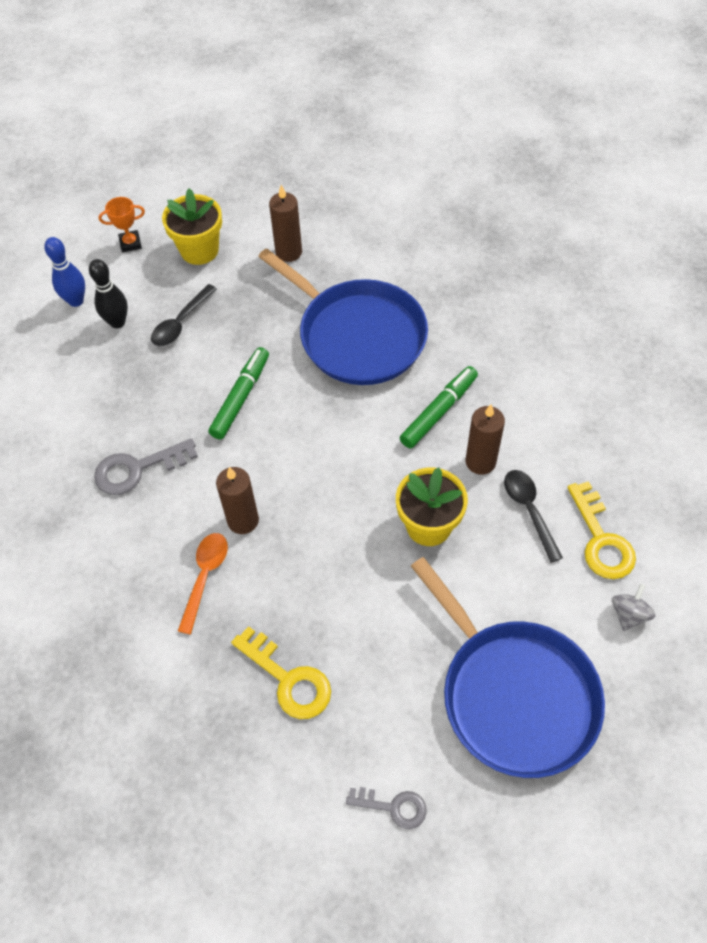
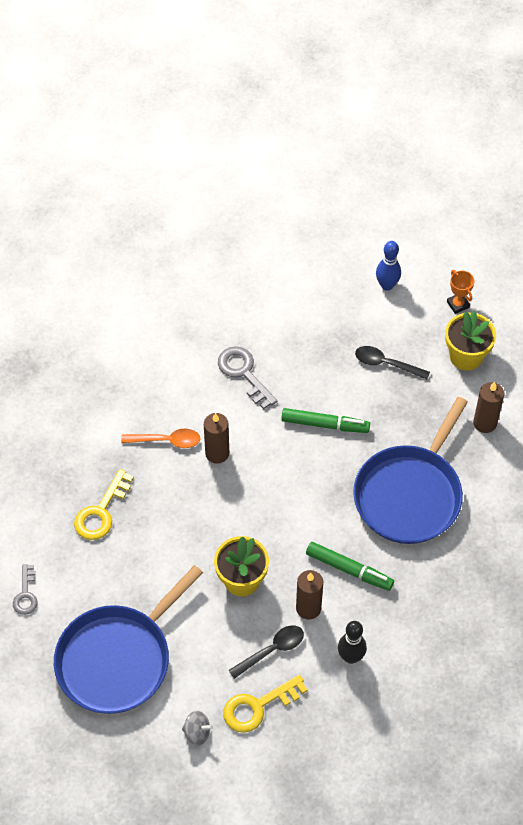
camera: 75 degrees right, 0 degrees up
black bowling pin [89,259,128,328] -> black bowling pin moved to [338,621,367,664]

